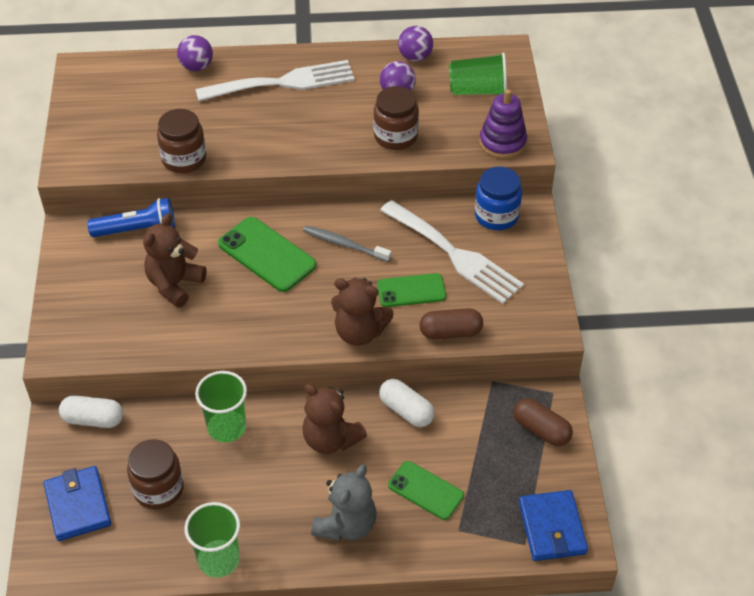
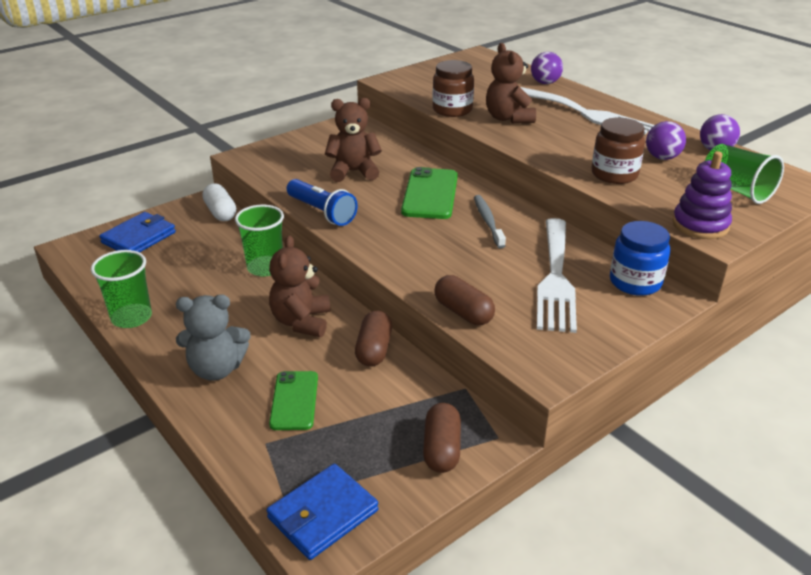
camera: 55 degrees right, 15 degrees down
blue flashlight [87,198,175,237] -> blue flashlight moved to [287,179,358,226]
brown jar [127,440,184,509] -> none
brown teddy bear [331,278,394,346] -> brown teddy bear moved to [486,43,536,124]
green phone [377,273,446,307] -> none
white capsule [379,379,435,427] -> brown capsule [355,311,392,367]

